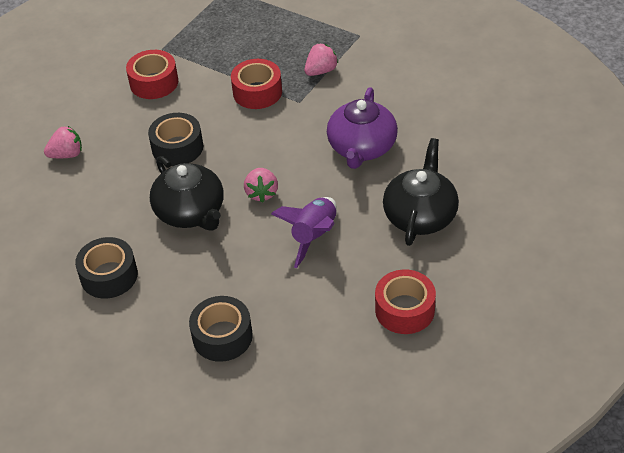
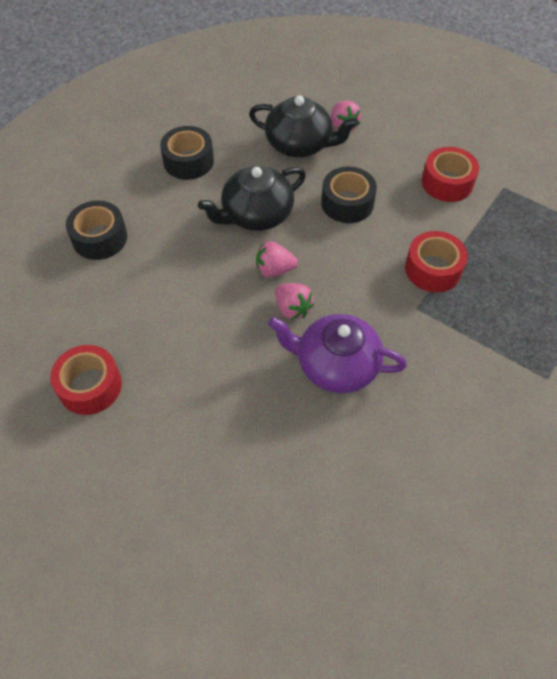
camera: 90 degrees right, 10 degrees up
purple rocket [271,197,337,268] -> none
pink strawberry [304,43,338,76] -> pink strawberry moved to [275,283,314,320]
black teapot [383,138,459,246] -> black teapot moved to [249,96,358,157]

